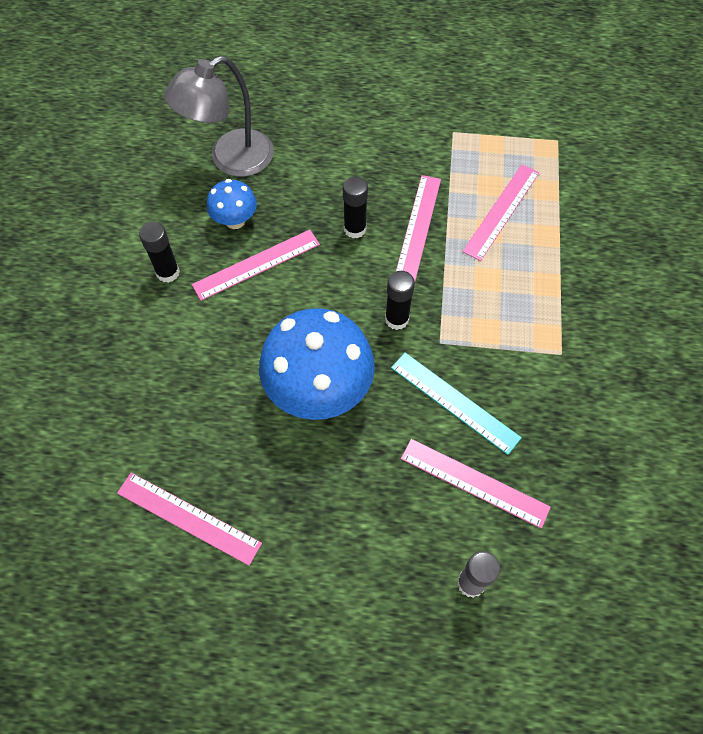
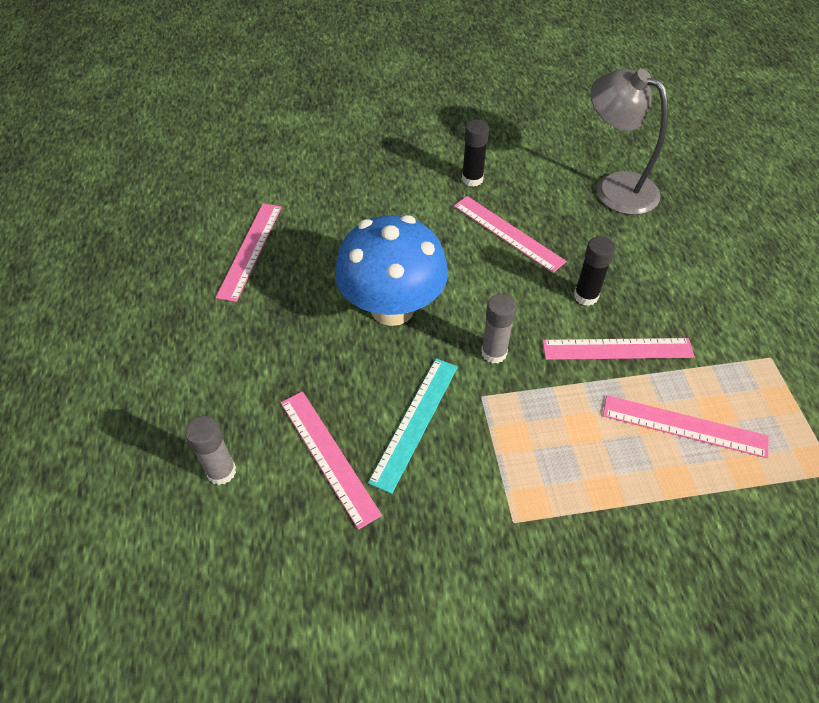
camera: 75 degrees right, 10 degrees down
blue mushroom [207,179,257,229] -> none
black glue stick [385,271,415,330] -> grey glue stick [481,294,517,363]
pink ruler [401,439,551,529] -> pink ruler turned 45 degrees counterclockwise [281,391,382,530]

